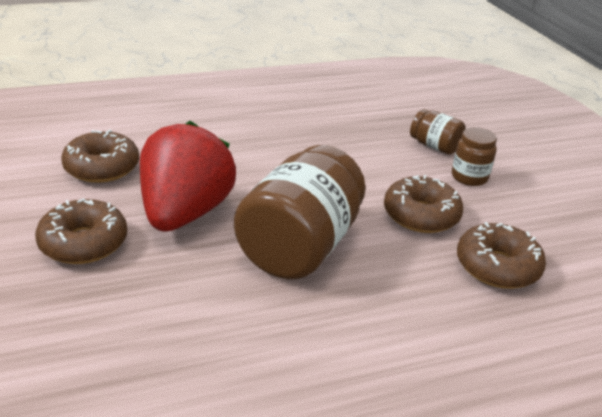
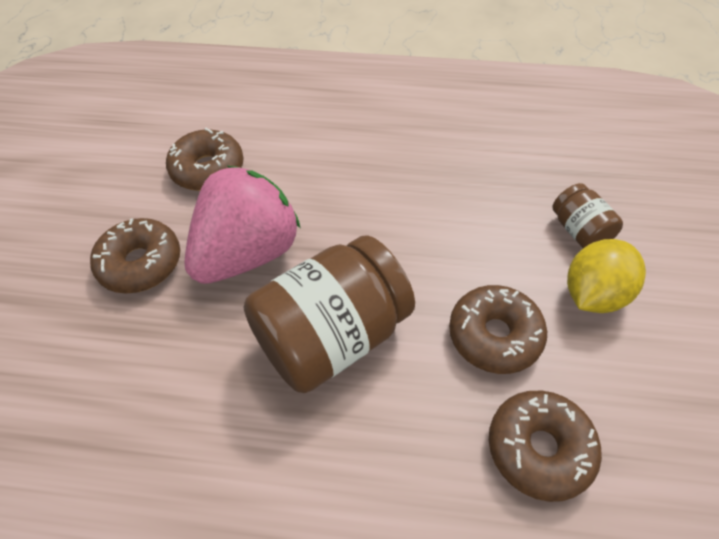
camera: 30 degrees right, 20 degrees up
red strawberry [140,121,236,232] -> pink strawberry [184,166,301,284]
brown jar [452,127,497,186] -> yellow lemon [567,239,646,313]

